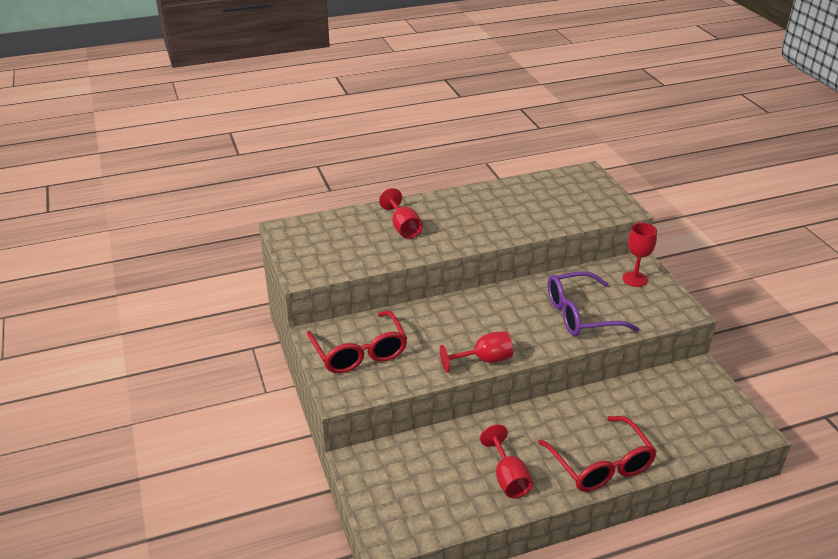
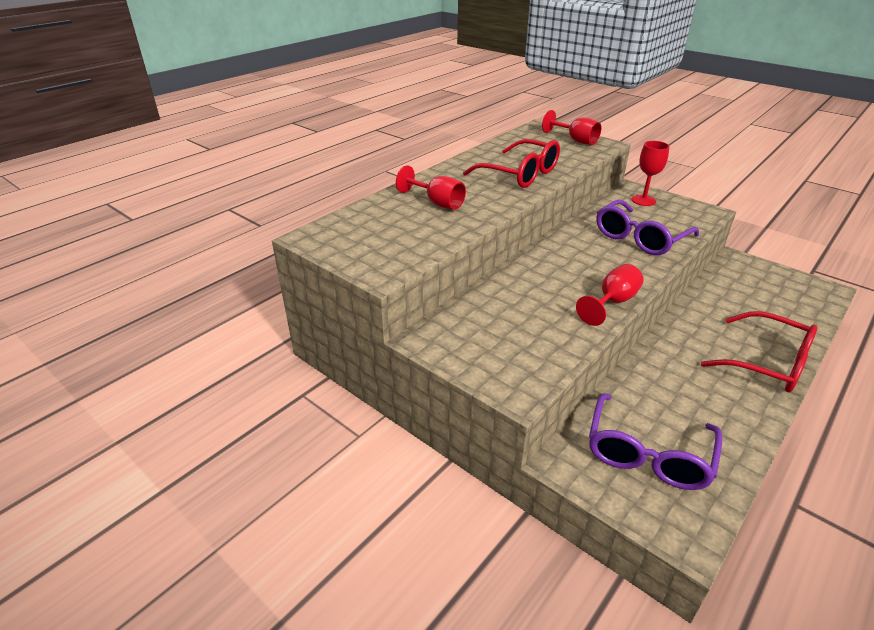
camera: 30 degrees left, 0 degrees up
red glasses [306,311,407,373] -> red glasses moved to [463,139,560,188]
red goblet [480,424,533,498] -> red goblet moved to [542,110,602,145]
none -> purple glasses [589,394,722,490]

